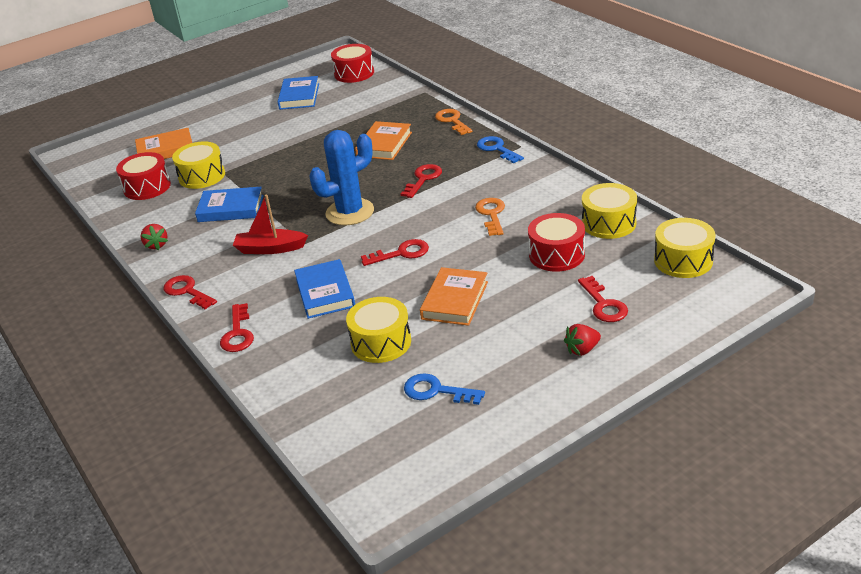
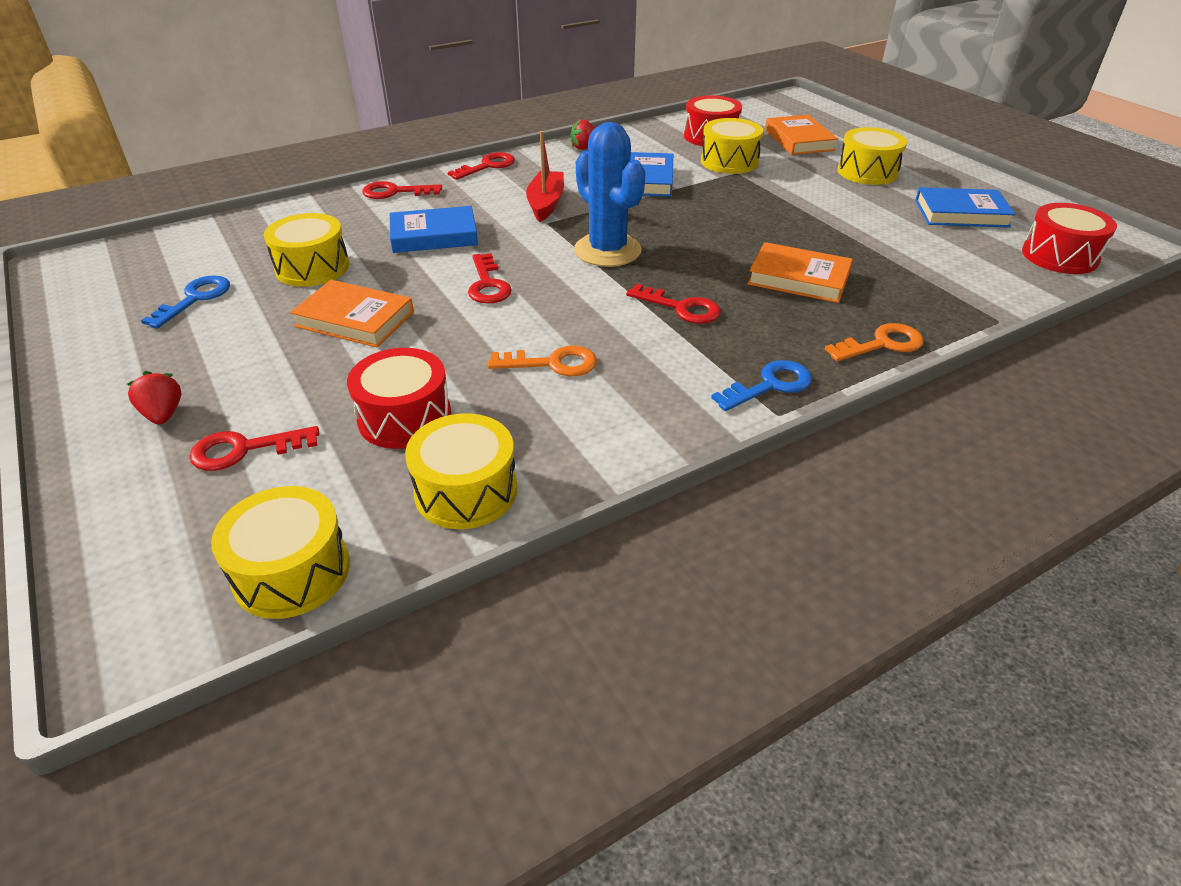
camera: 90 degrees right, 5 degrees up
none -> yellow drum [837,127,907,185]

